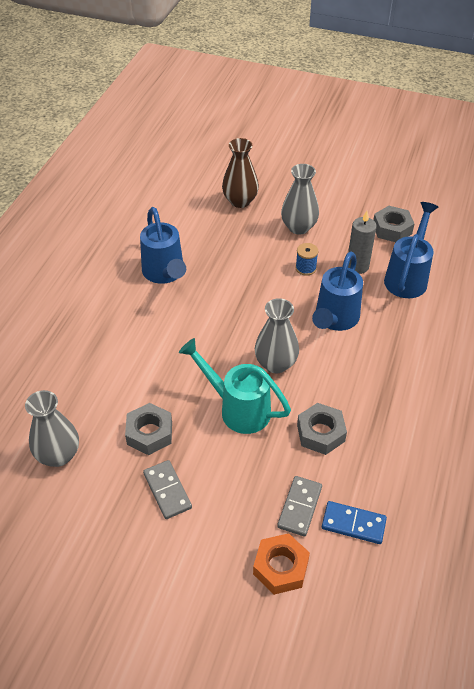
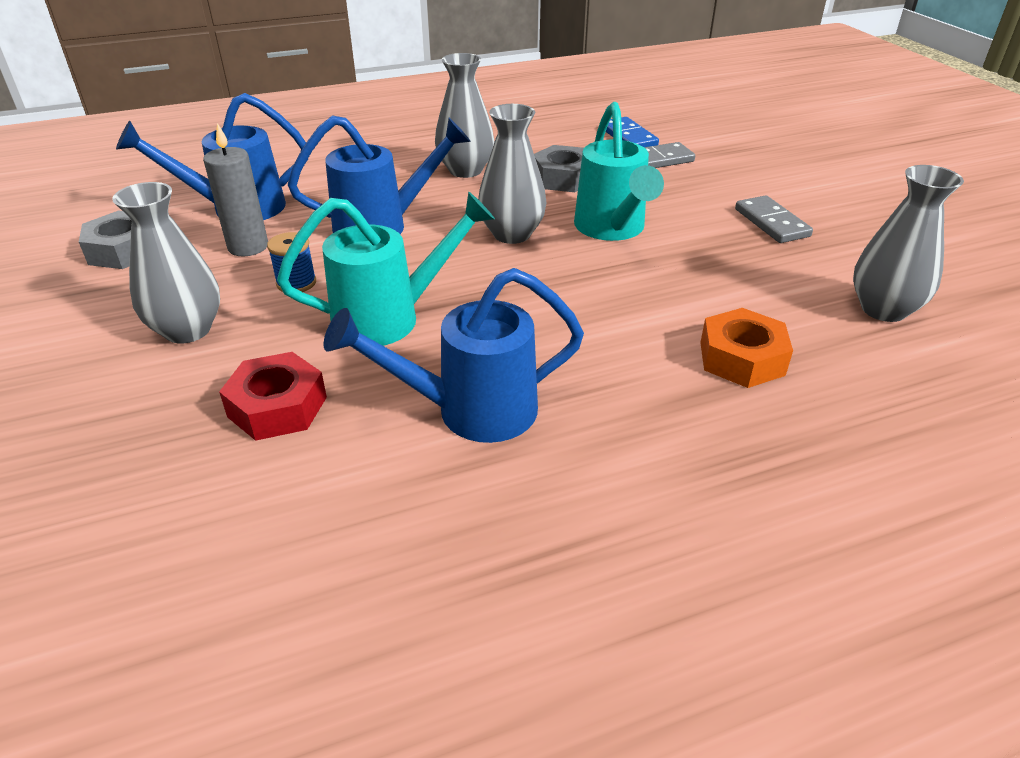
camera: 130 degrees left, 10 degrees down
grey nut [125,403,172,455] -> none
blue watering can [140,207,186,284] -> blue watering can turned 135 degrees counterclockwise [324,268,584,443]
grey domino [143,460,192,519] -> grey domino turned 45 degrees counterclockwise [735,195,813,243]
brown vase [222,138,259,208] -> none
orange nut [253,533,310,595] -> orange nut moved to [700,308,793,388]
none -> red nut [219,352,327,441]
none -> turquoise watering can [277,192,495,346]
none -> grey vase [435,53,494,178]

